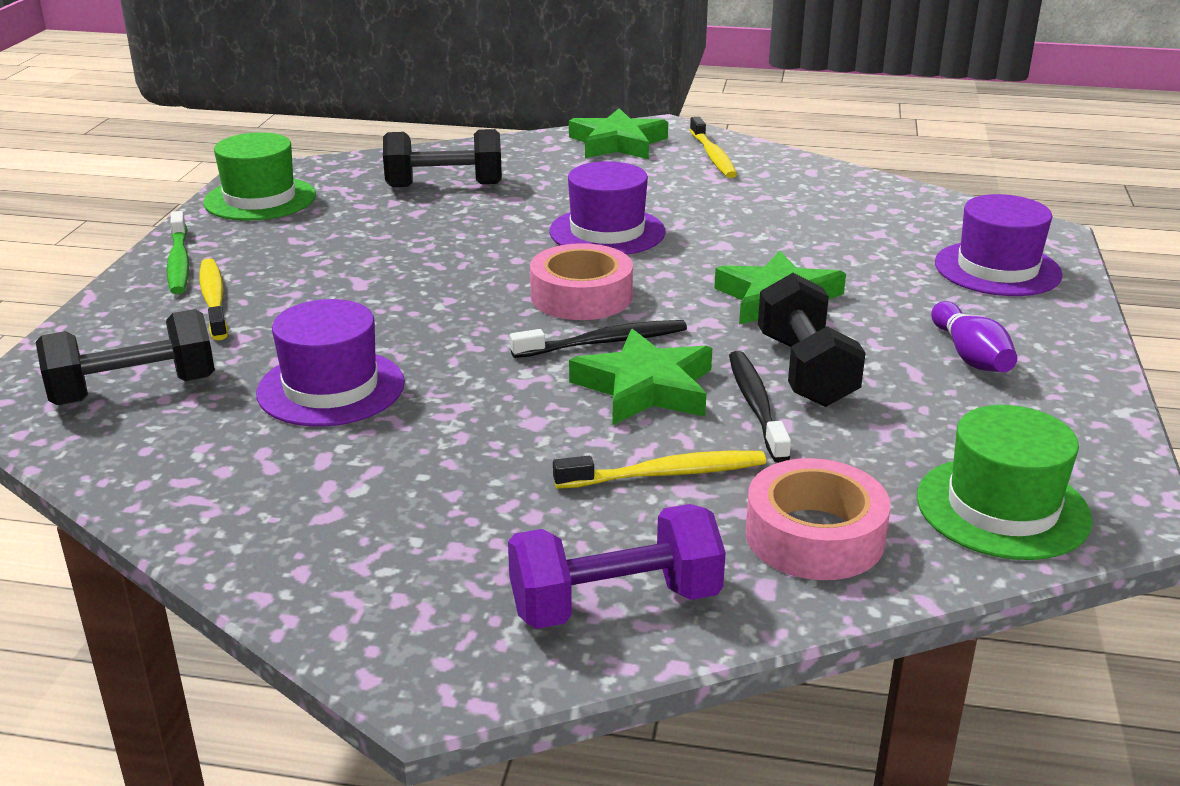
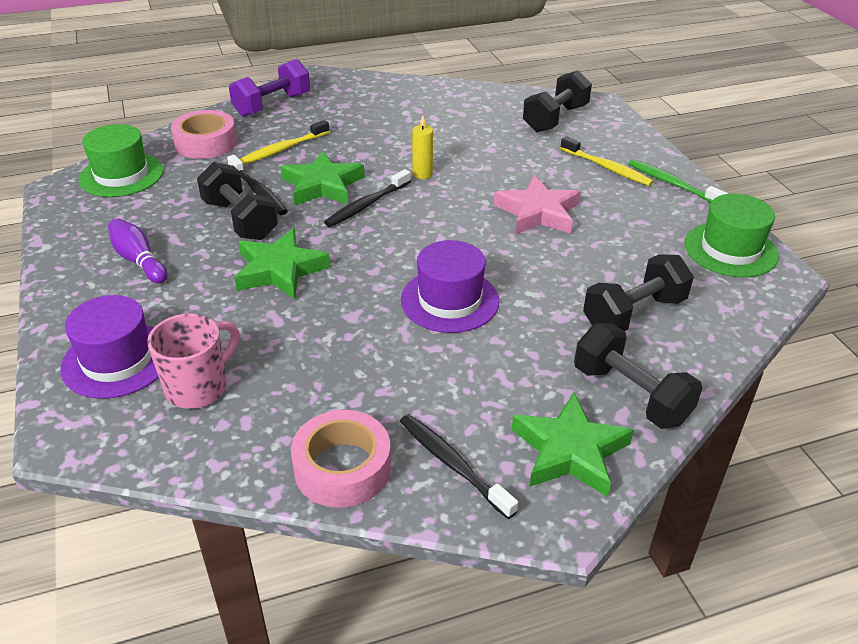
camera: 150 degrees right, 10 degrees up
purple hat [256,299,405,427] -> none
pink tape [530,243,633,320] -> pink tape moved to [291,410,391,508]
yellow toothbrush [690,117,737,178] -> black toothbrush [400,414,518,519]
none -> pink mug [147,313,239,409]
none -> yellow candle [412,115,433,179]
none -> pink star [494,175,581,234]
none -> black dumbbell [574,323,702,429]

